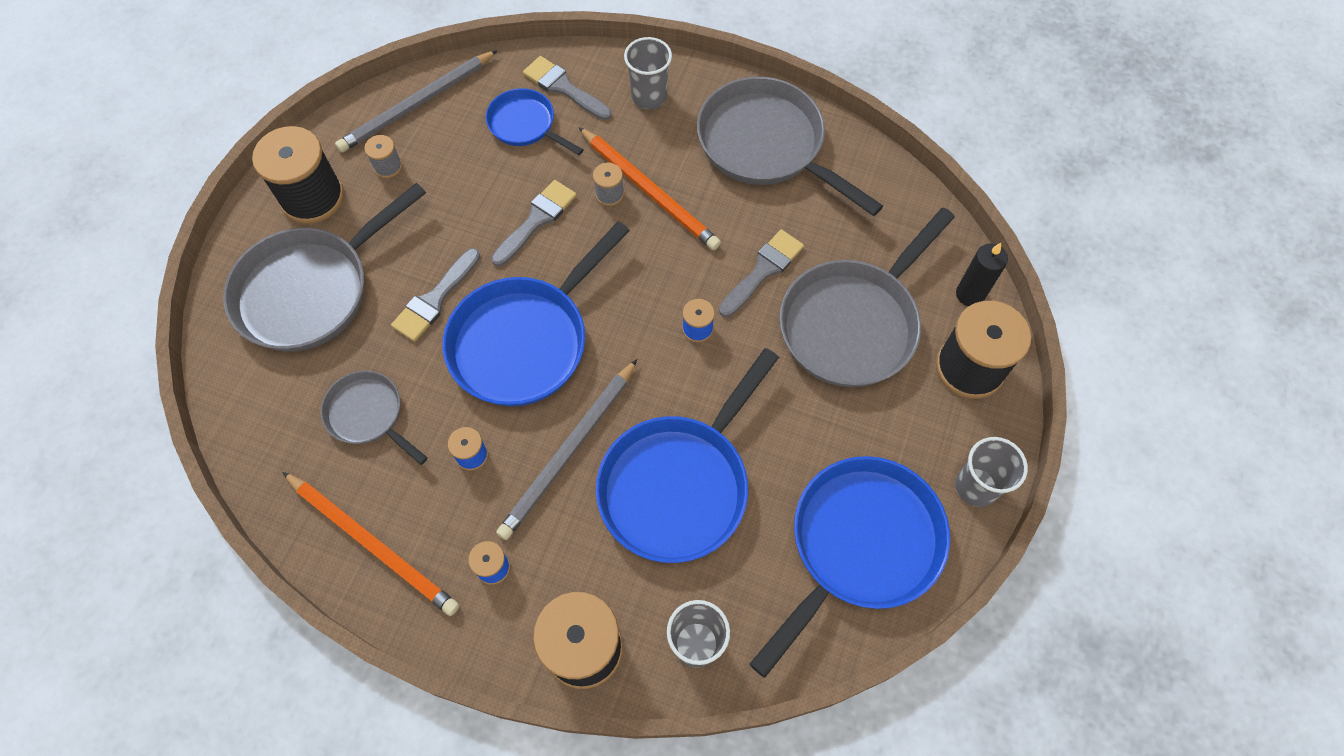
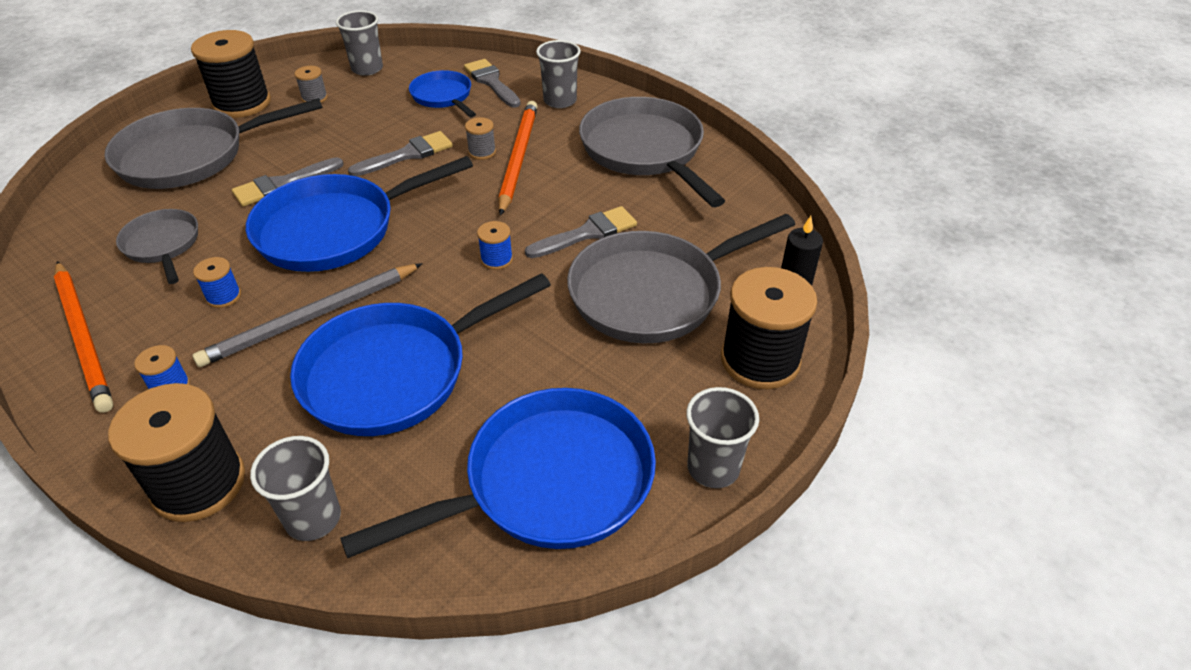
camera: 20 degrees right, 20 degrees down
grey pencil [335,50,498,152] -> grey cup [336,10,383,76]
orange pencil [578,127,721,250] -> orange pencil turned 150 degrees counterclockwise [498,101,538,216]

